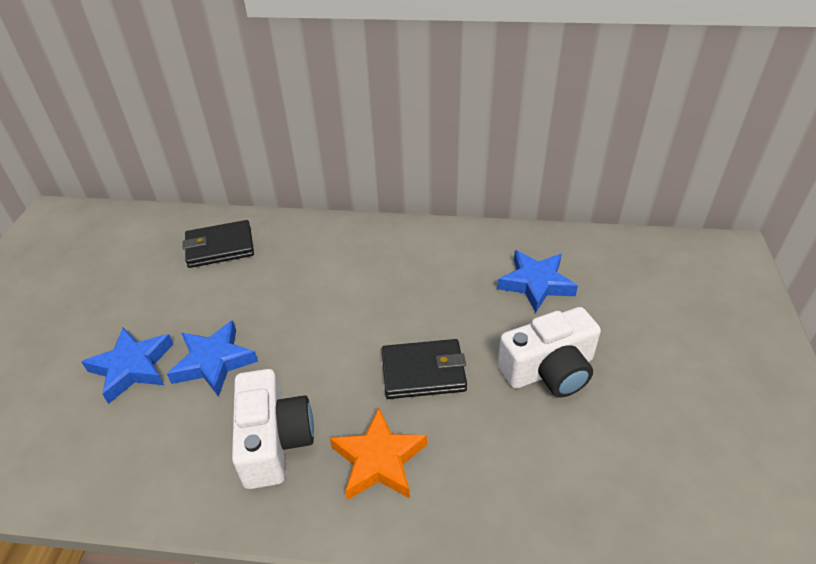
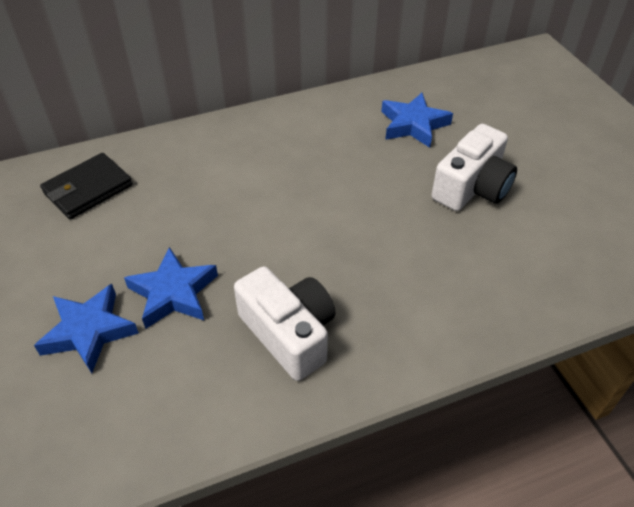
camera: 30 degrees left, 5 degrees up
orange star [330,408,427,500] -> none
black wallet [382,339,467,399] -> none

